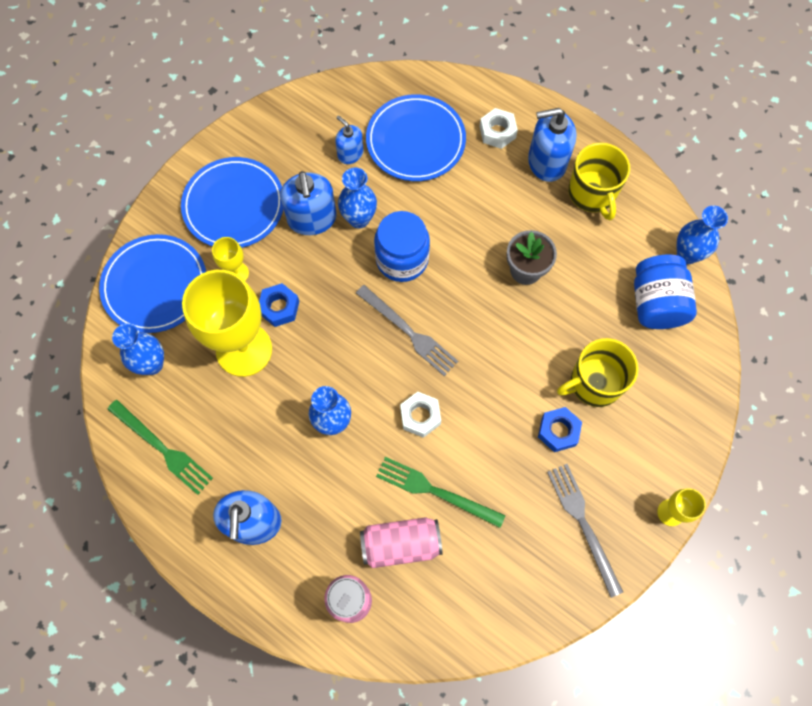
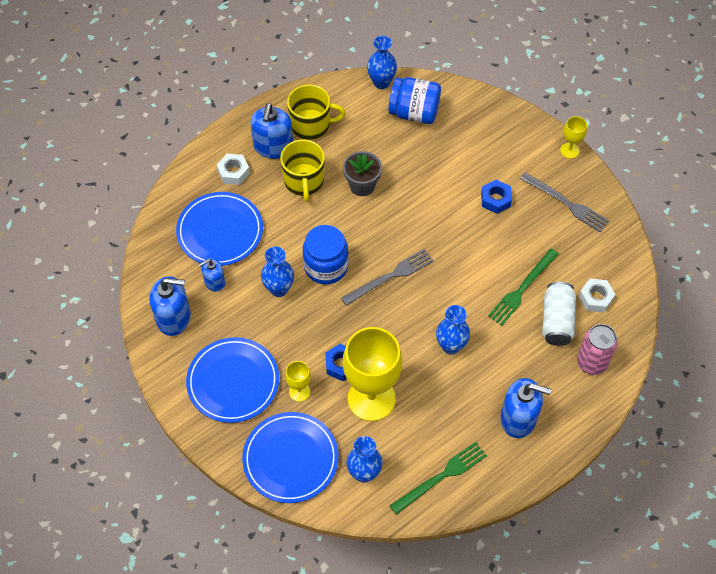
camera: 75 degrees left, 10 degrees down
blue soap dispenser [280,171,337,235] -> blue soap dispenser moved to [150,276,191,336]
pink can [360,517,443,568] -> white can [542,282,576,346]
white nut [400,392,441,438] -> white nut moved to [579,278,616,313]
grey fork [547,464,623,598] -> grey fork turned 135 degrees counterclockwise [520,172,609,232]
yellow mug [557,338,639,407] -> yellow mug moved to [280,139,325,202]

